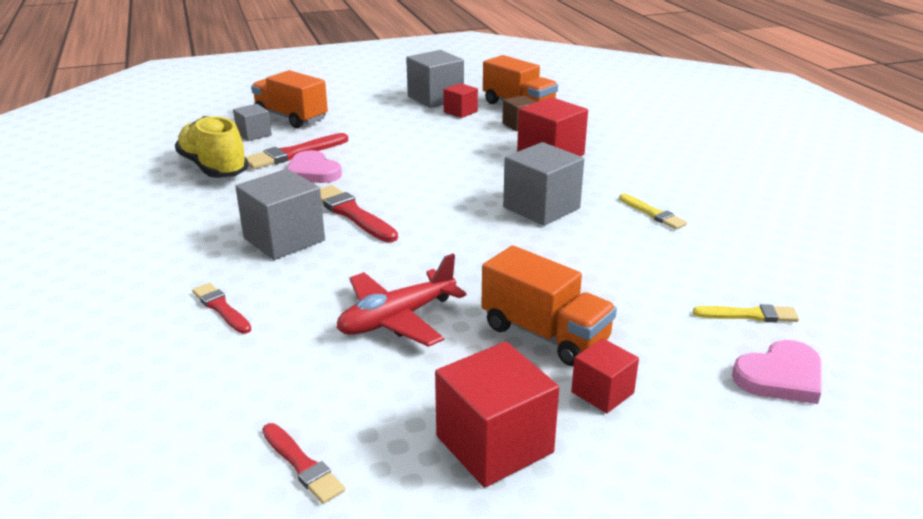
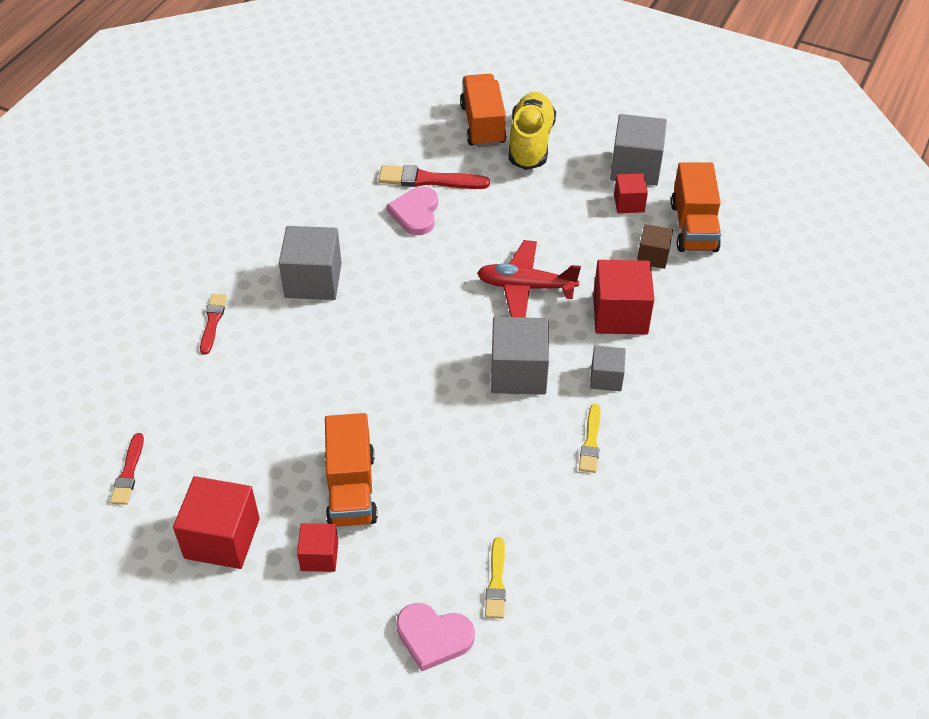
camera: 45 degrees right, 20 degrees up
yellow shoe [175,116,249,178] -> yellow shoe moved to [508,92,556,170]
grey cube [233,104,272,141] -> grey cube moved to [590,346,626,391]
red brush [320,185,398,242] -> none
red plane [337,254,467,347] -> red plane moved to [477,240,581,318]
yellow brush [693,304,799,322] -> yellow brush turned 45 degrees clockwise [485,537,506,619]

